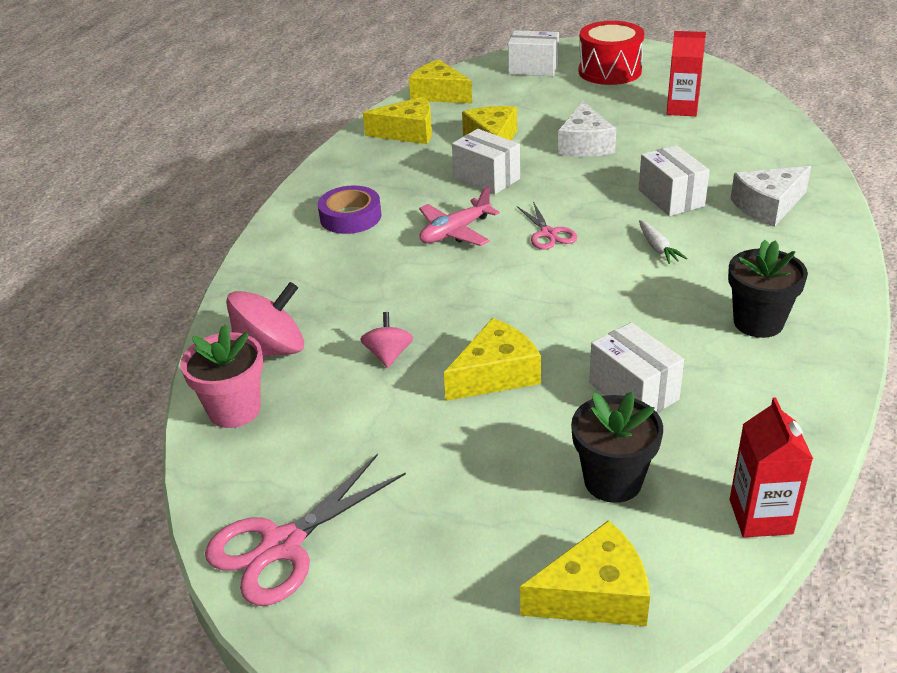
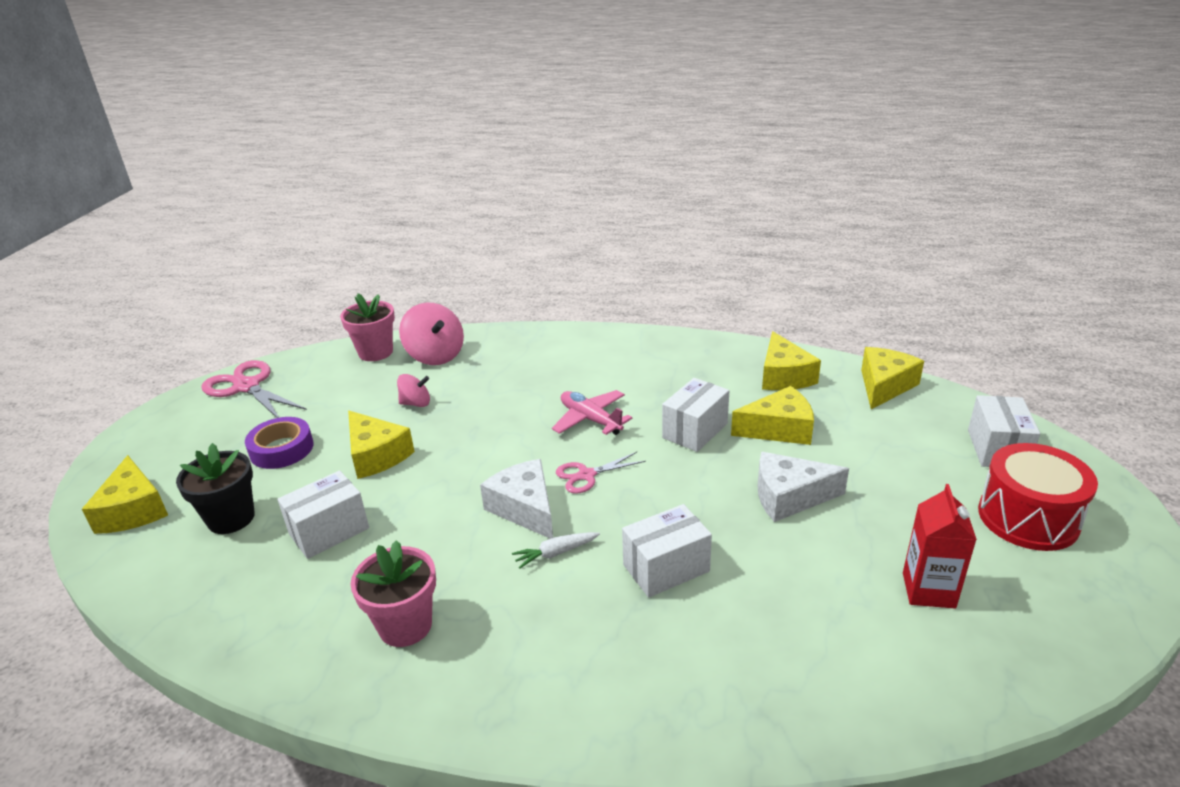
camera: 85 degrees right, 5 degrees down
purple tape [318,185,381,234] -> purple tape moved to [245,417,314,469]
black flower pot [728,240,808,338] -> pink flower pot [351,540,436,647]
white cheese [730,166,811,227] -> white cheese moved to [480,459,553,539]
red carton [730,397,813,537] -> none

